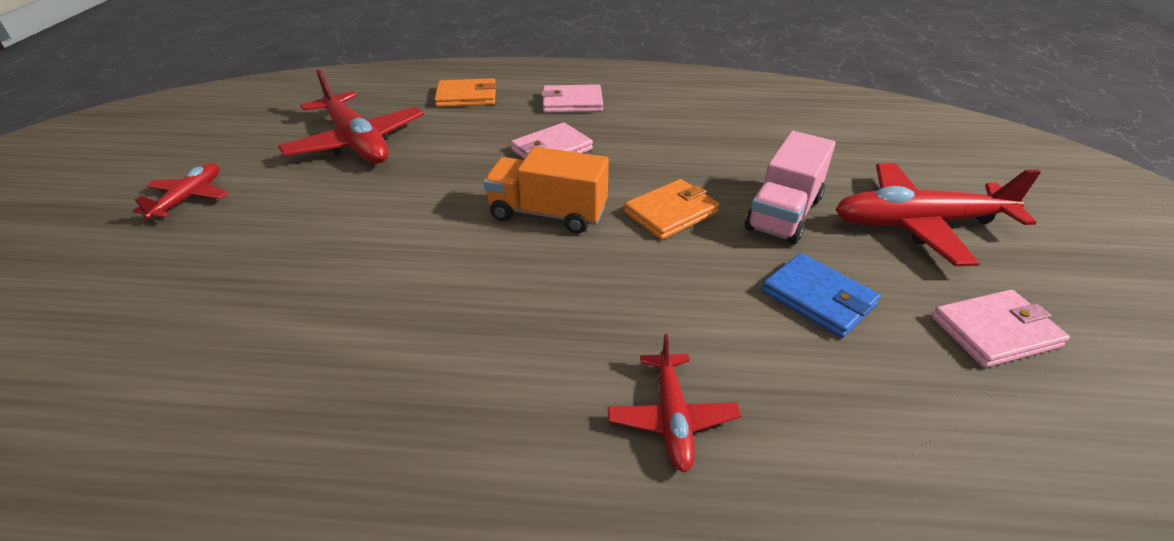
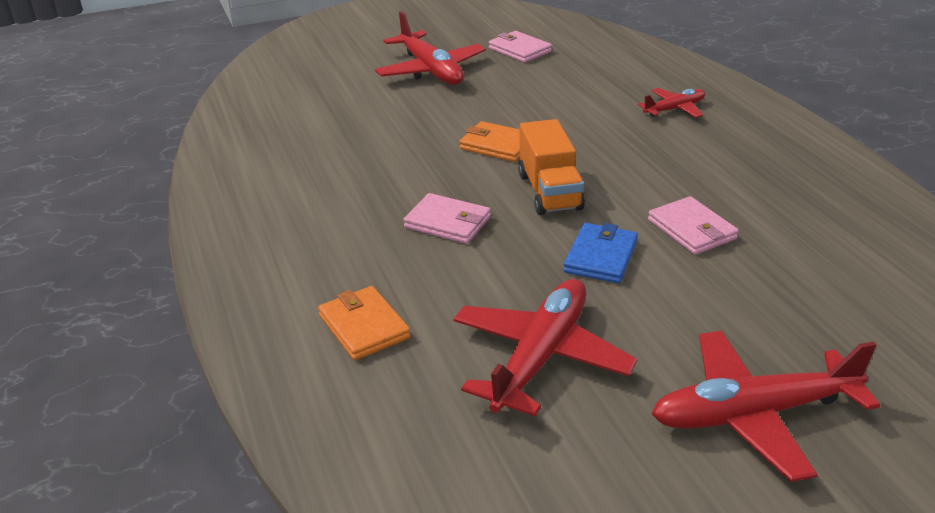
camera: 115 degrees left, 5 degrees down
red plane [133,163,228,219] -> red plane [652,331,880,482], size x1.84
pink wallet [541,84,603,113] -> pink wallet moved to [648,196,739,255]
pink truck [745,131,836,244] -> none
blue wallet [762,253,881,338] -> blue wallet moved to [564,223,638,283]

